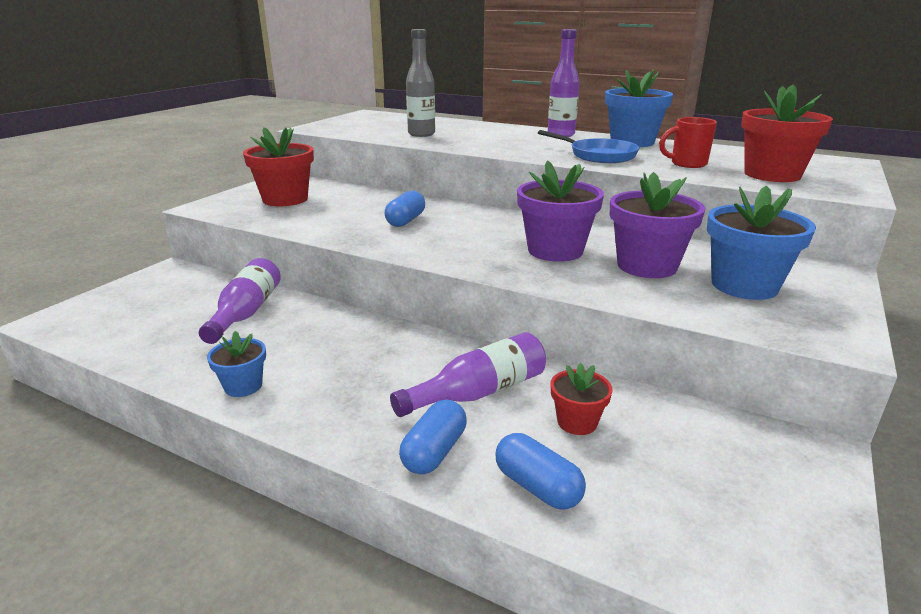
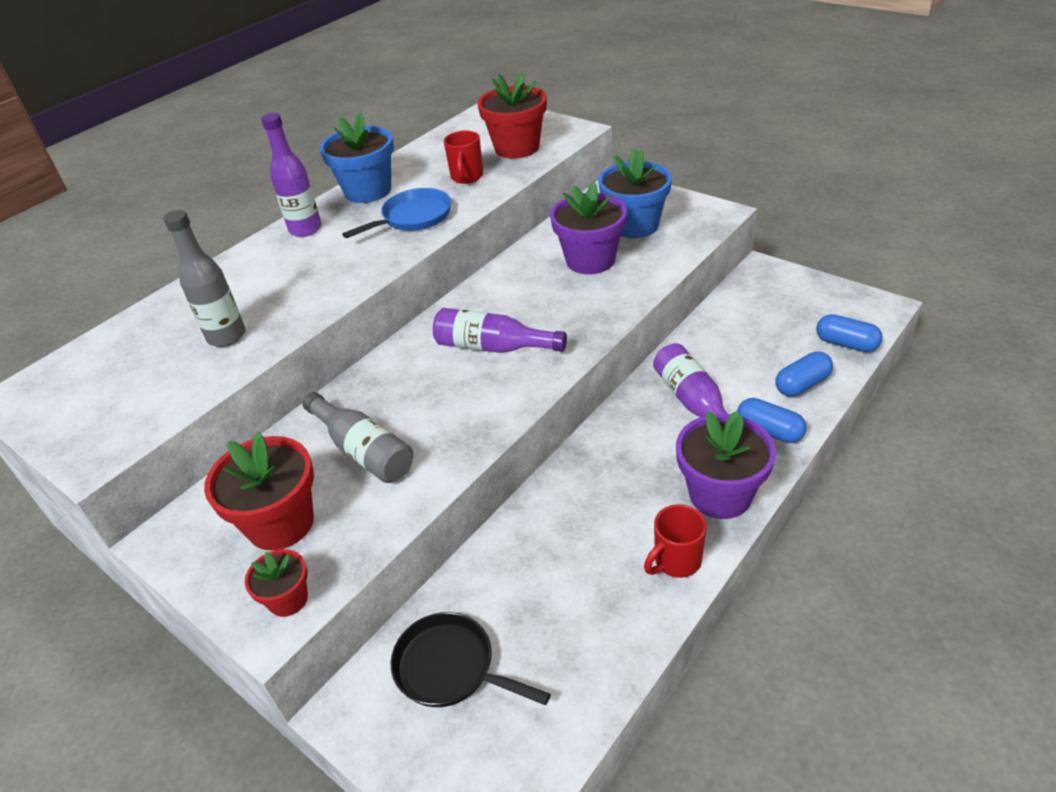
camera: 75 degrees left, 15 degrees up
purple bottle [199,258,281,344] -> purple bottle moved to [433,308,567,353]
blue flower pot [207,331,266,397] -> red mug [644,504,707,578]
blue capsule [385,191,425,227] -> blue capsule moved to [816,314,883,352]
purple flower pot [517,160,604,262] -> purple flower pot moved to [676,411,776,519]
red flower pot [551,363,613,435] -> red flower pot moved to [245,549,308,617]
none -> grey bottle [302,392,413,483]
none -> black pan [391,612,551,707]

